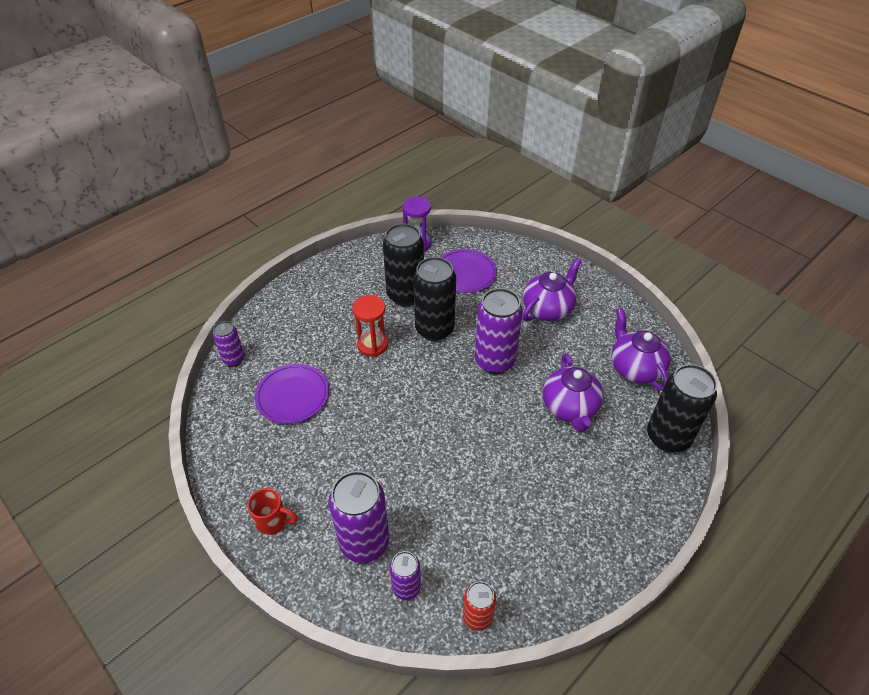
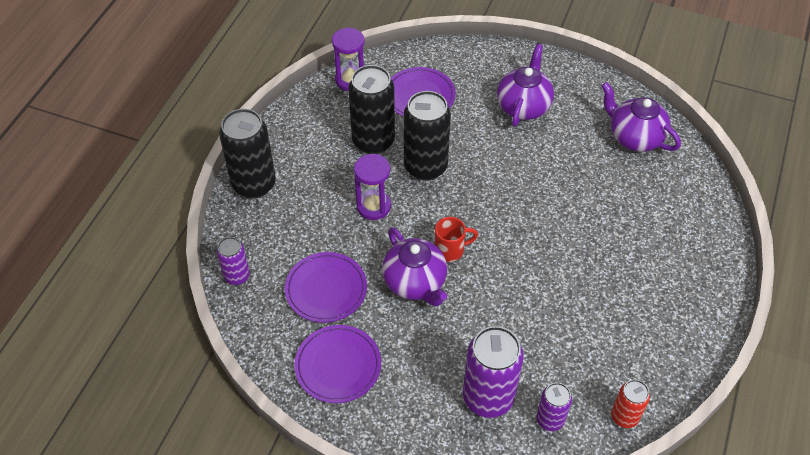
camera: 25 degrees left, 5 degrees up
red mug [247,488,298,535] -> red mug moved to [435,217,478,262]
red hourglass [352,295,388,357] -> purple hourglass [354,154,391,220]
purple can [475,288,523,374] -> none
purple teapot [543,353,603,432] -> purple teapot moved to [382,227,447,306]
black can [647,364,717,453] -> black can moved to [219,109,276,199]
none -> purple plate [294,325,381,403]

